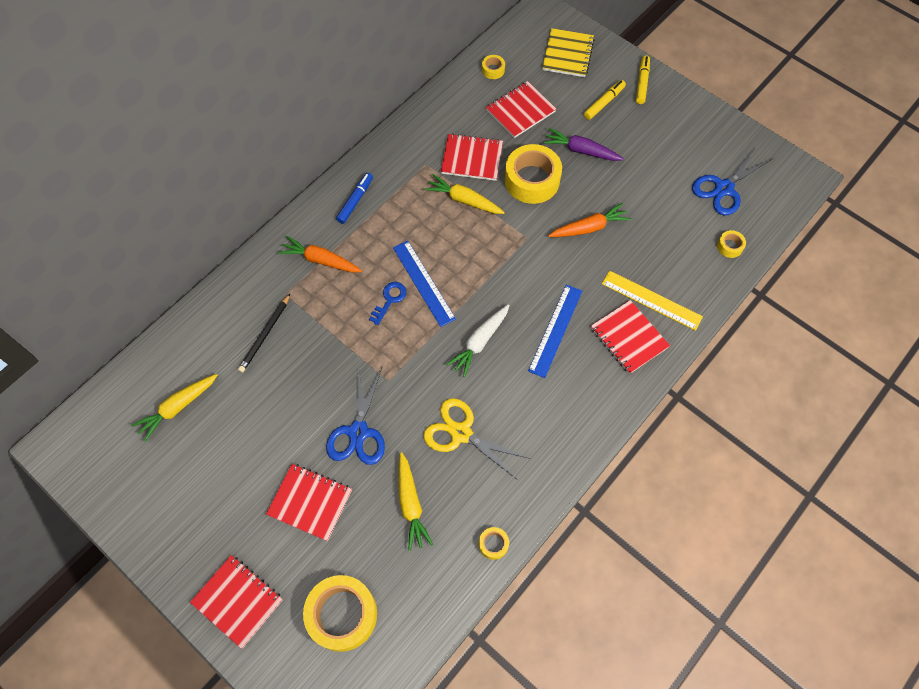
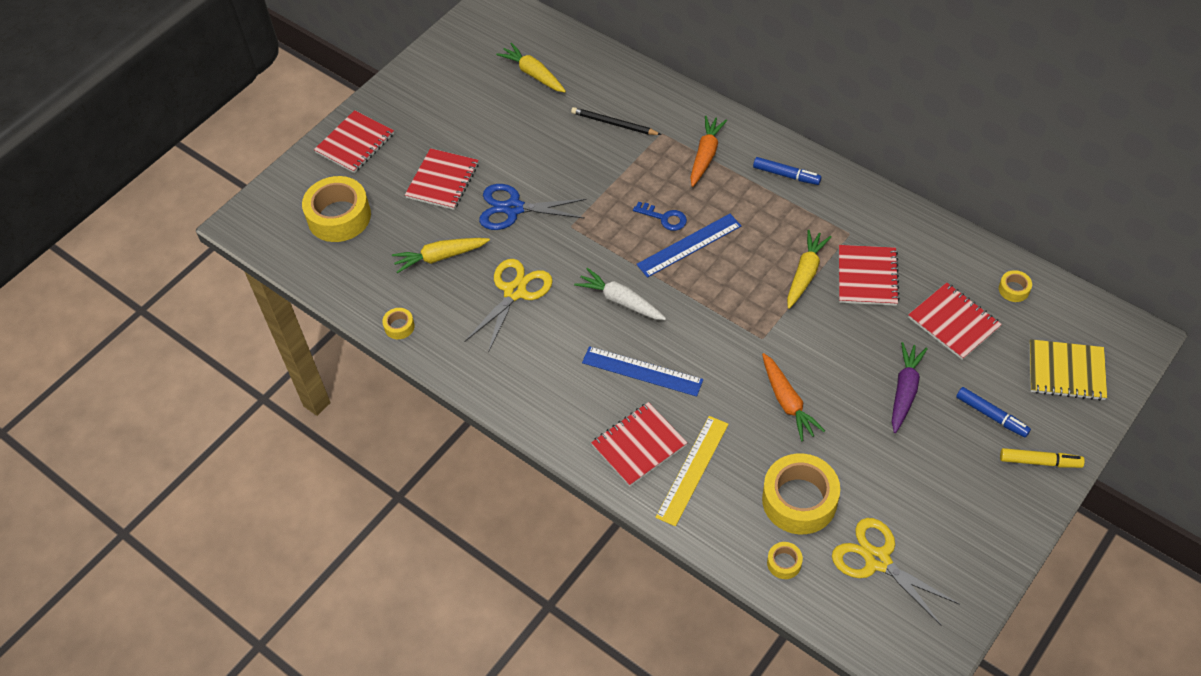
camera: 90 degrees right, 10 degrees down
yellow tape [505,144,562,204] -> yellow tape moved to [762,453,840,534]
yellow marker [584,80,626,120] -> blue marker [956,387,1031,438]
blue scissors [692,147,773,215] -> yellow scissors [832,518,960,626]

